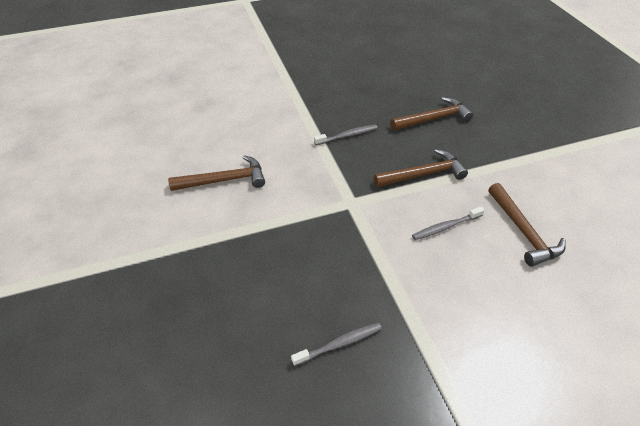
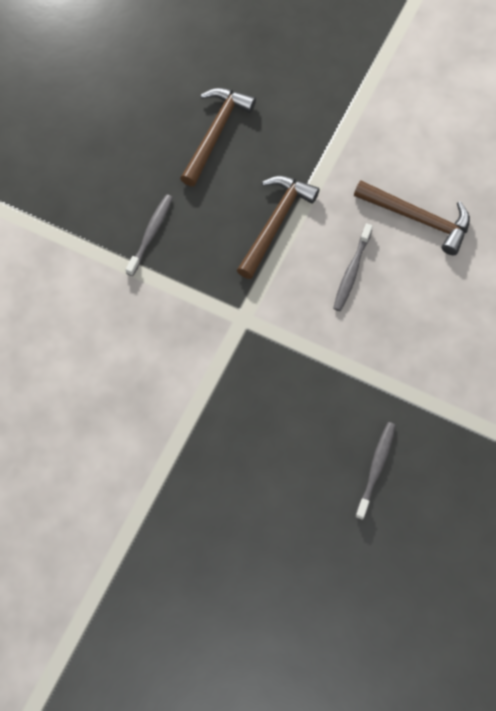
camera: 45 degrees left, 20 degrees up
brown hammer [168,155,265,191] -> none

